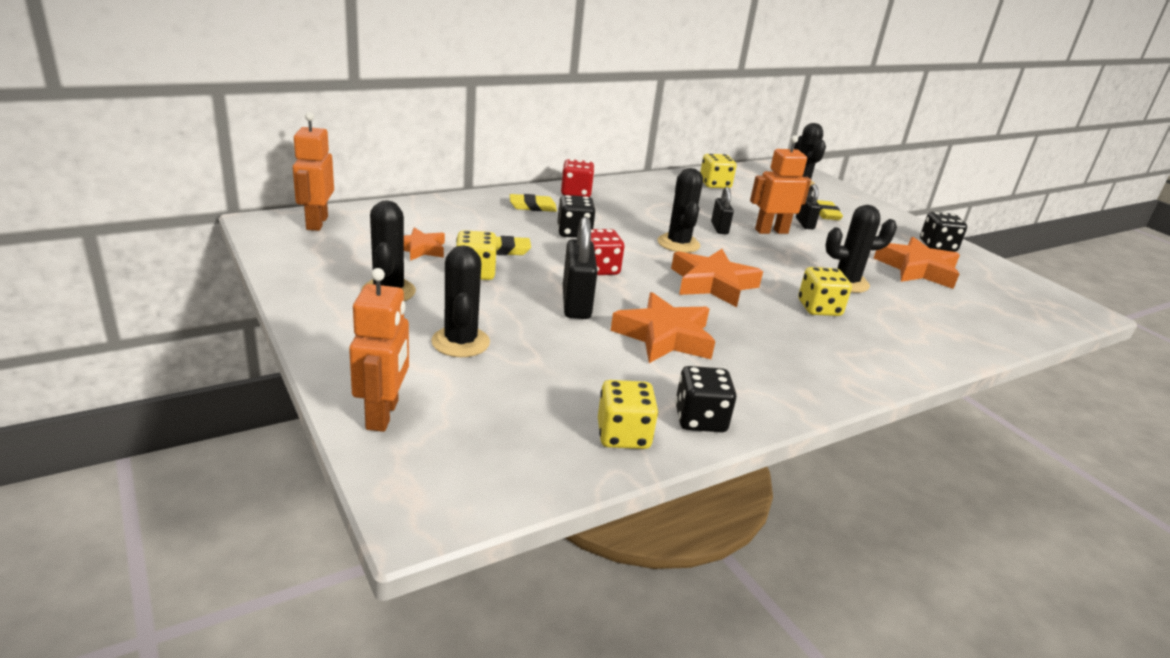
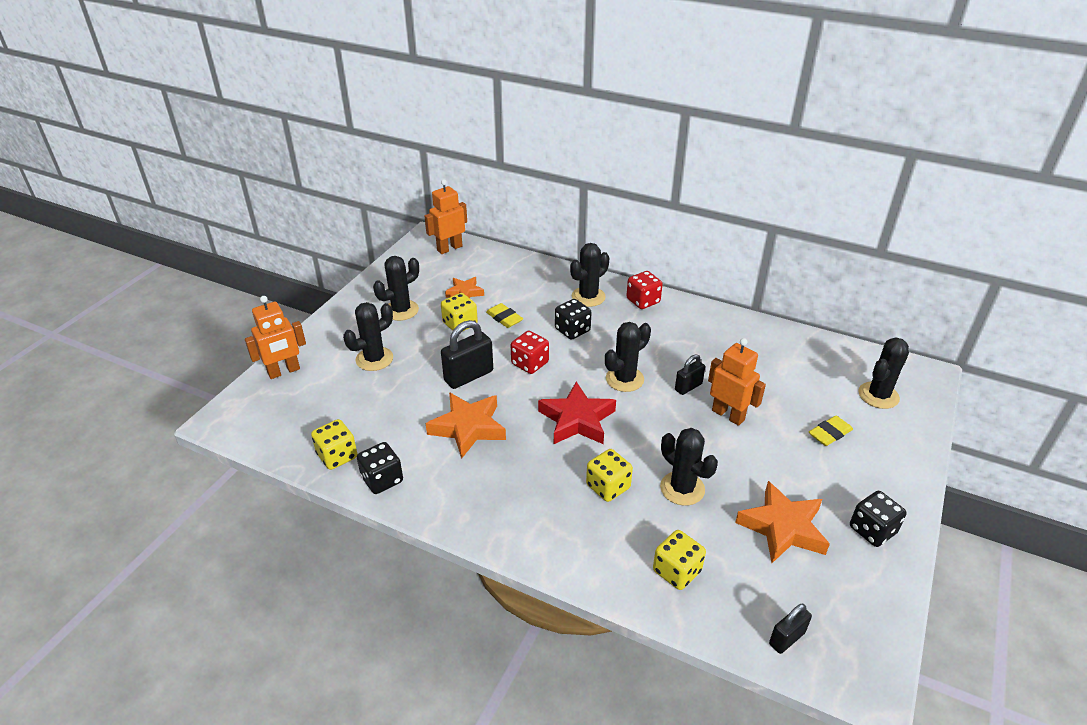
camera: 60 degrees right, 10 degrees up
yellow eraser [510,194,557,212] -> black cactus [570,243,609,307]
orange star [671,249,763,307] -> red star [538,381,616,444]
yellow dice [700,154,736,188] -> yellow dice moved to [653,530,706,590]
black padlock [796,184,821,229] -> black padlock moved to [769,604,812,654]

